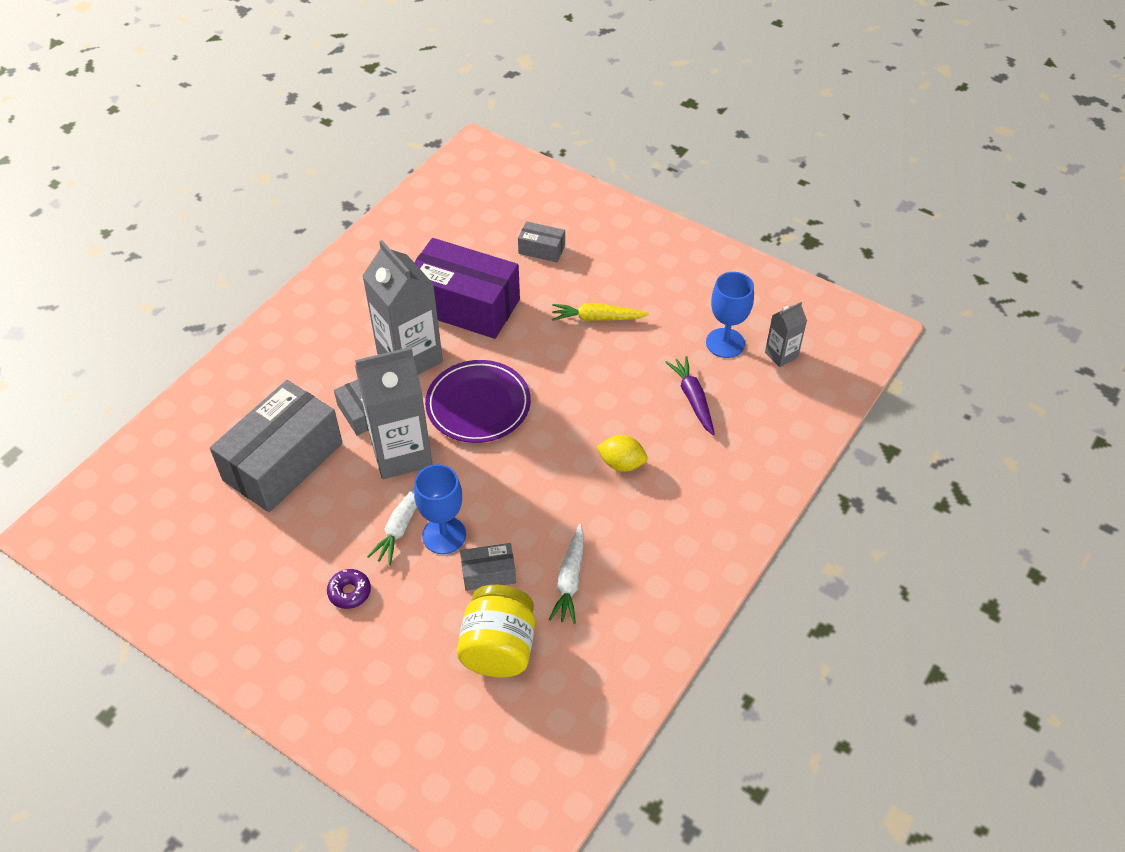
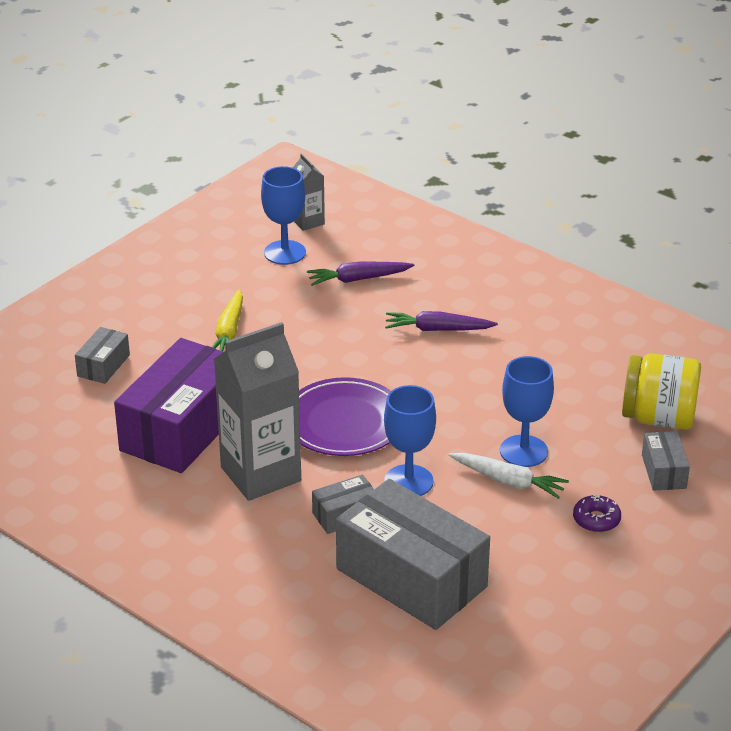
camera: 85 degrees left, 15 degrees down
grey carton [355,347,433,479] -> blue goblet [384,385,436,496]
grey box [460,543,516,591] -> grey box moved to [642,431,690,491]
white carrot [549,524,584,624] -> none
yellow lemon [597,435,647,472] -> purple carrot [385,311,498,331]

